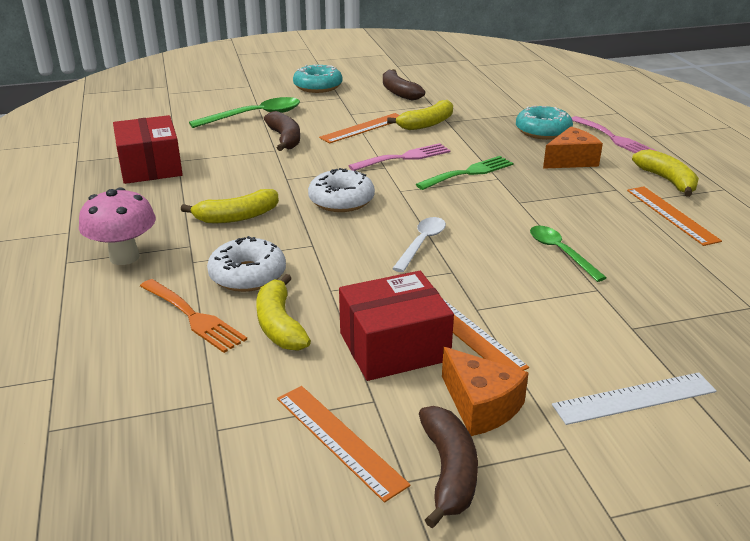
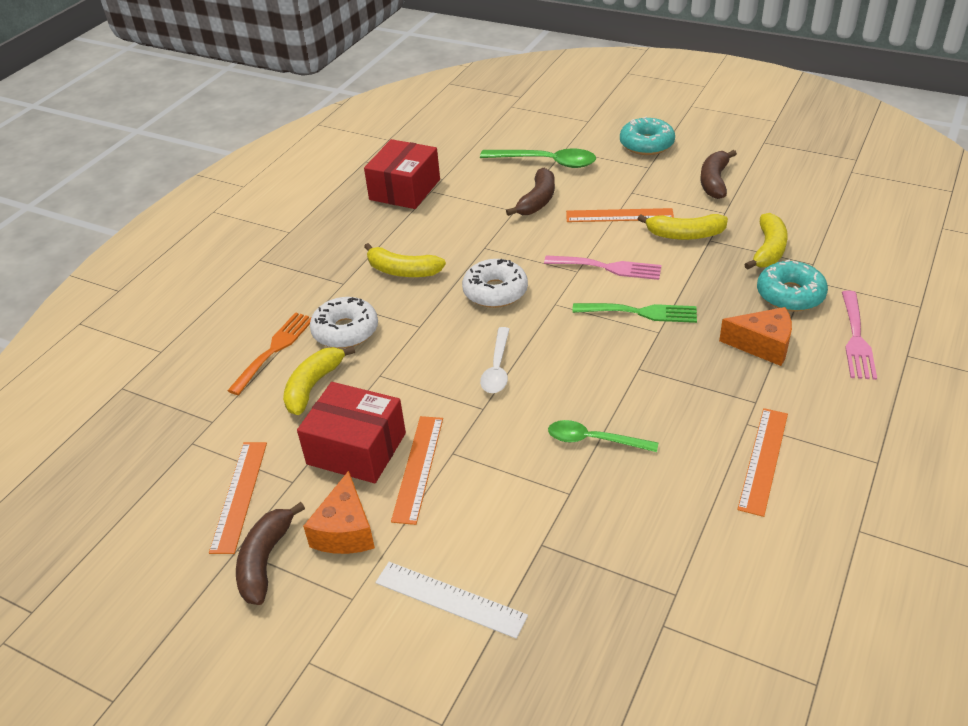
camera: 45 degrees right, 10 degrees up
pink mushroom [79,187,156,265] -> none
orange fork [140,279,247,353] -> orange fork turned 150 degrees counterclockwise [227,312,311,395]
white spoon [392,217,446,272] -> white spoon turned 120 degrees clockwise [480,327,510,393]
brown banana [419,406,478,528] -> brown banana turned 150 degrees clockwise [236,502,305,605]
green spoon [530,226,607,282] -> green spoon turned 90 degrees counterclockwise [548,420,658,452]
yellow banana [632,149,699,197] -> yellow banana moved to [744,213,788,270]

